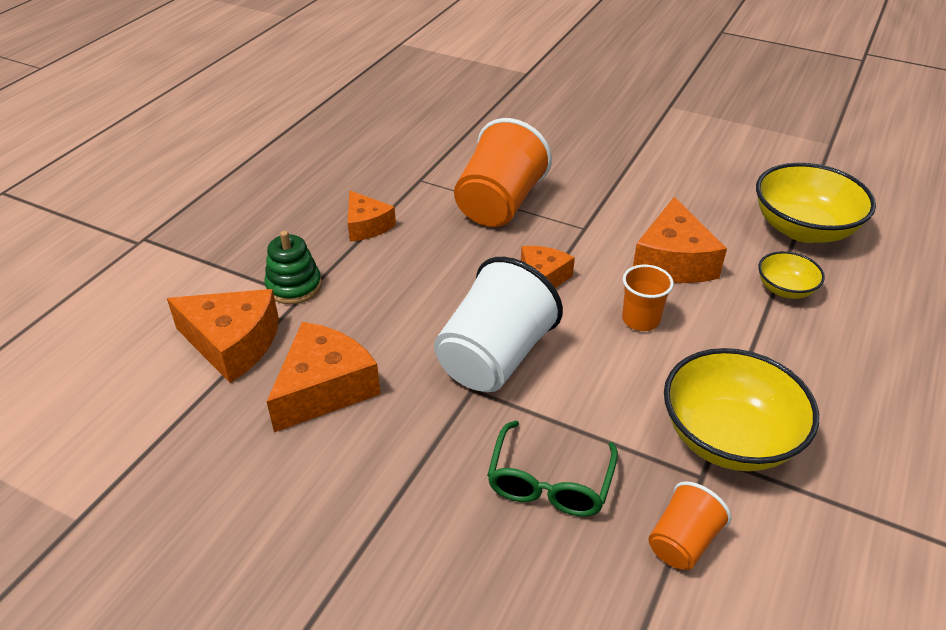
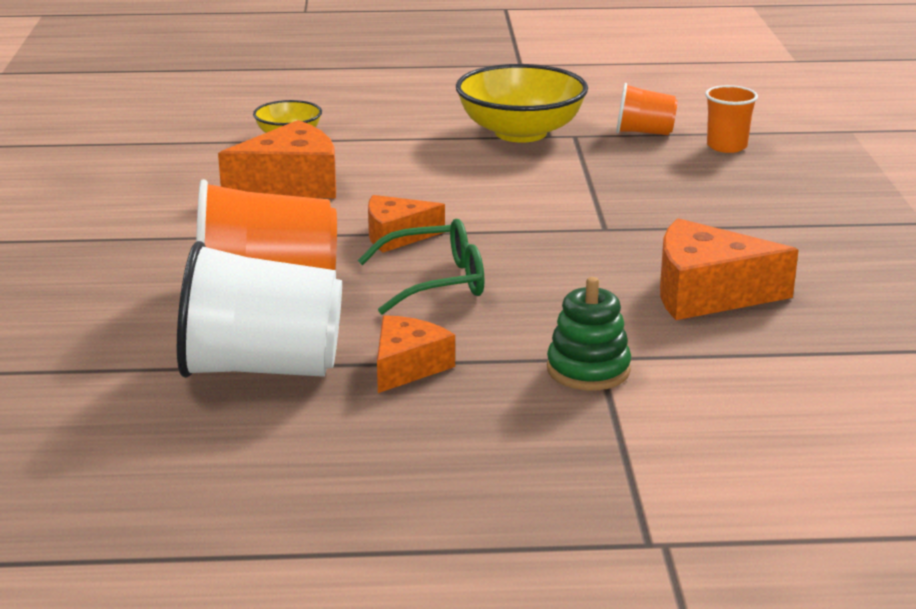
camera: 120 degrees left, 15 degrees down
orange cheese [167,289,279,383] -> none
white cup [434,257,563,392] -> white cup moved to [177,241,342,378]
green glasses [487,420,618,517] -> green glasses moved to [358,219,485,314]
orange cup [622,265,674,331] -> orange cup moved to [705,85,758,153]
yellow bowl [756,163,876,243] -> none

